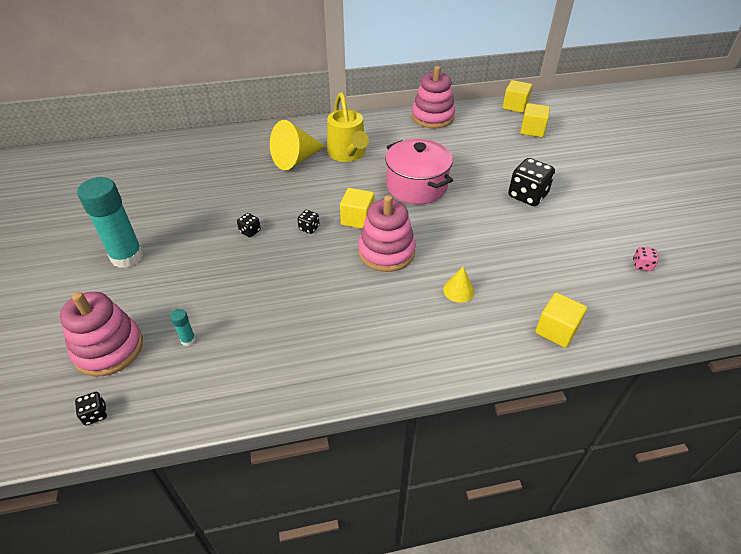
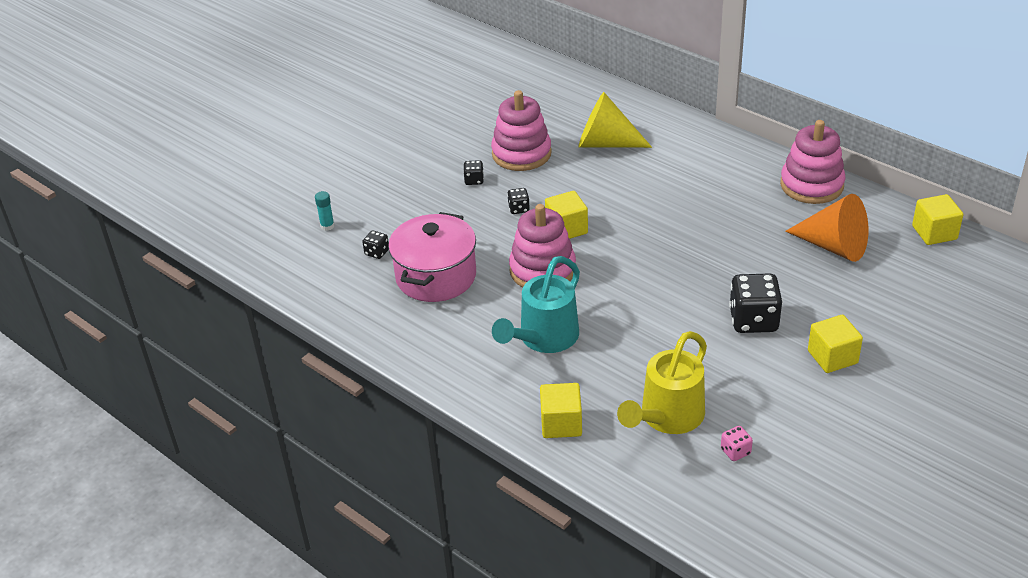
camera: 55 degrees right, 5 degrees down
pink stacking toy [60,292,143,376] -> pink stacking toy moved to [491,90,552,171]
black dice [75,392,107,425] -> black dice moved to [363,231,389,259]
turquoise glue stick [77,177,144,268] -> none
yellow watering can [327,92,369,162] -> yellow watering can moved to [617,331,707,434]
pink pot [385,139,453,204] -> pink pot moved to [388,212,476,302]
yellow cone [443,267,474,303] -> turquoise watering can [492,256,580,353]
yellow cube [520,103,550,137] -> yellow cube moved to [808,315,863,373]
none -> orange cone [785,194,868,262]

